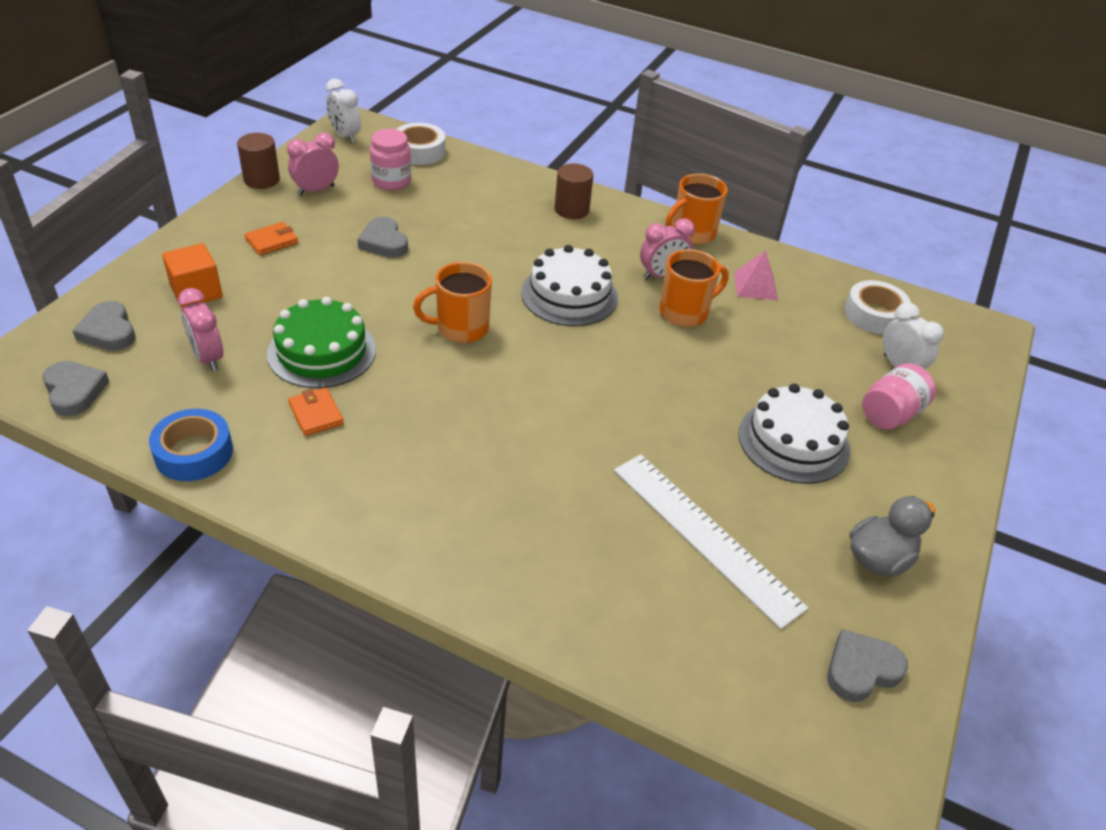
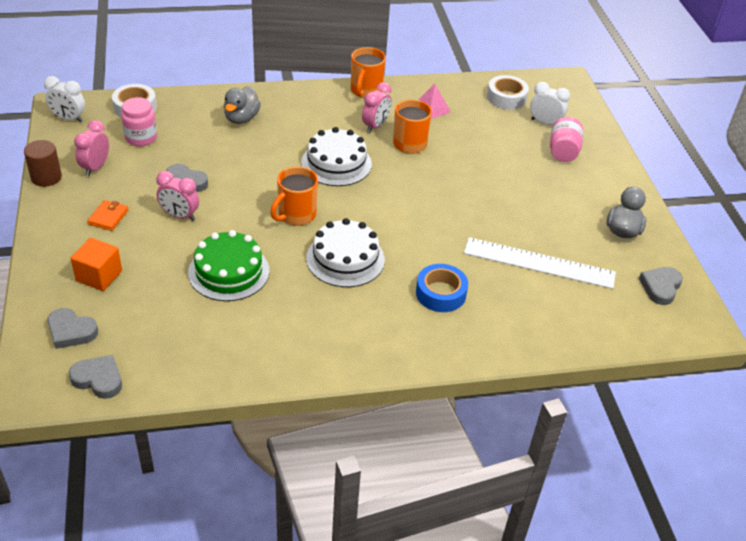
camera: 35 degrees left, 0 degrees up
blue tape [149,409,233,481] -> blue tape moved to [416,264,468,312]
pink clock [178,288,223,371] -> pink clock moved to [156,171,199,221]
orange wallet [288,387,344,436] -> none
brown cylinder [554,163,593,219] -> none
white cake [738,384,850,484] -> white cake moved to [306,218,385,287]
none -> grey duck [224,86,261,124]

